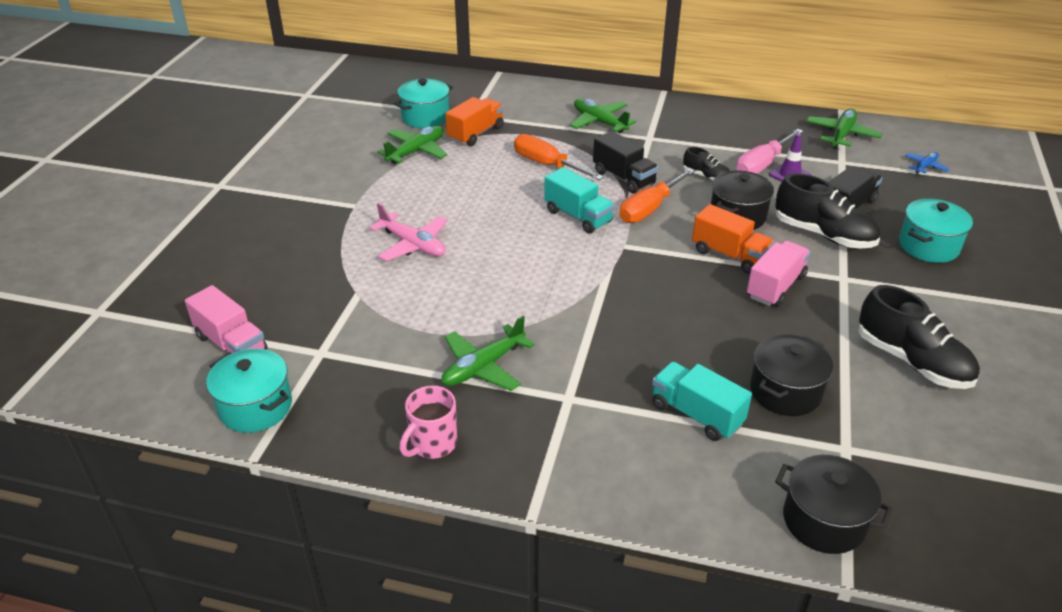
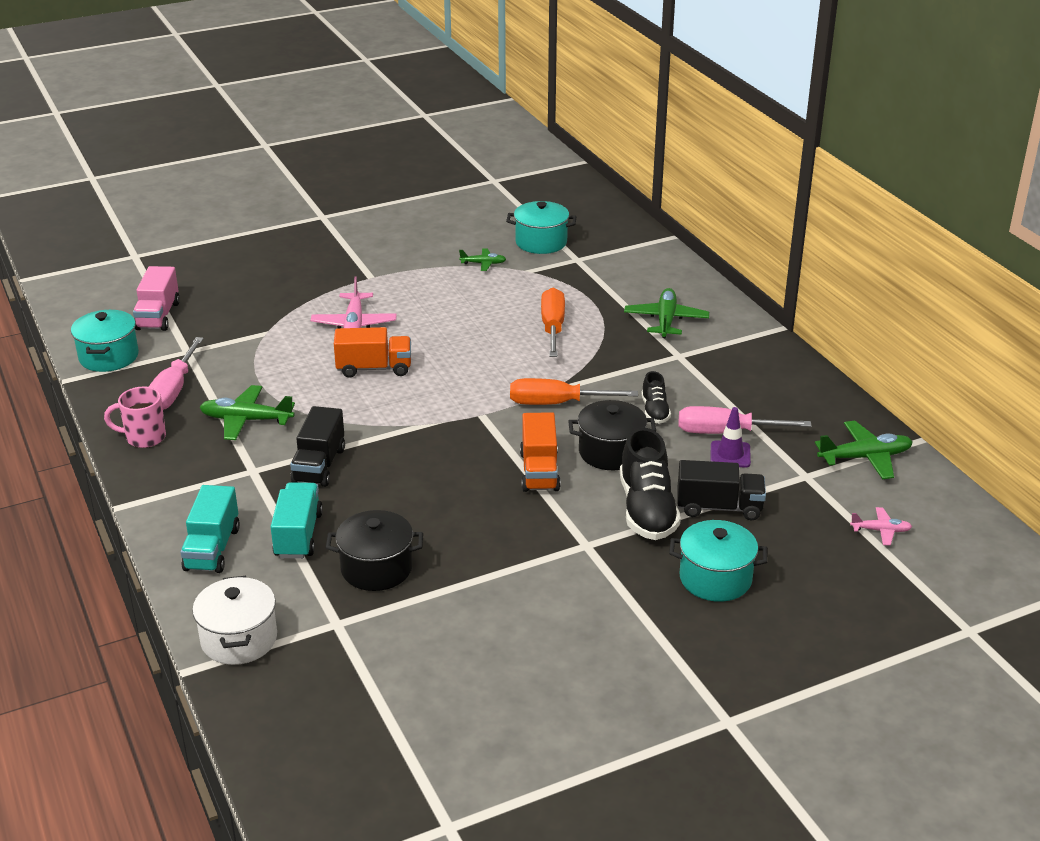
camera: 50 degrees right, 5 degrees down
green plane [378,126,447,164] -> green plane [459,248,506,271], size x0.57
orange truck [445,97,504,146] -> orange truck moved to [334,327,411,378]
turquoise truck [544,167,615,234] -> turquoise truck moved to [181,485,240,573]
black truck [593,131,658,193] -> black truck moved to [290,406,345,487]
pink truck [747,241,811,307] -> none
black pot [775,455,893,554] -> white pot [192,576,277,665]
black shoe [858,285,980,389] -> none
blue plane [905,152,950,174] -> pink plane [850,507,912,546]
none -> pink screwdriver [149,337,204,410]

